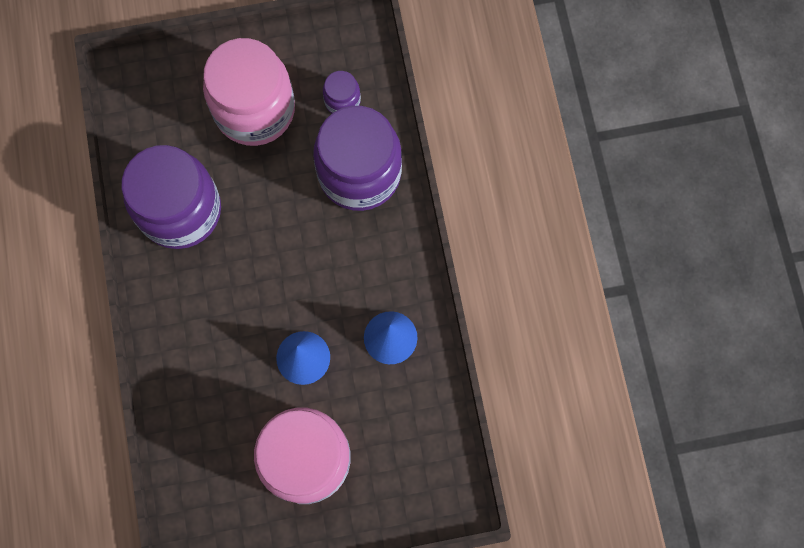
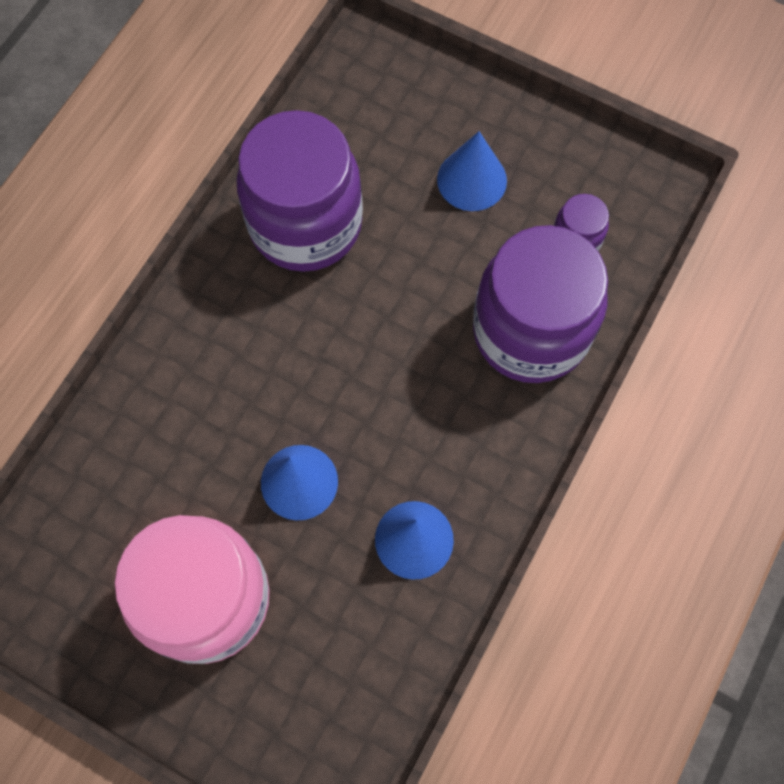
camera: 40 degrees right, 5 degrees down
pink jar [203,38,295,146] -> blue cone [437,131,507,211]

